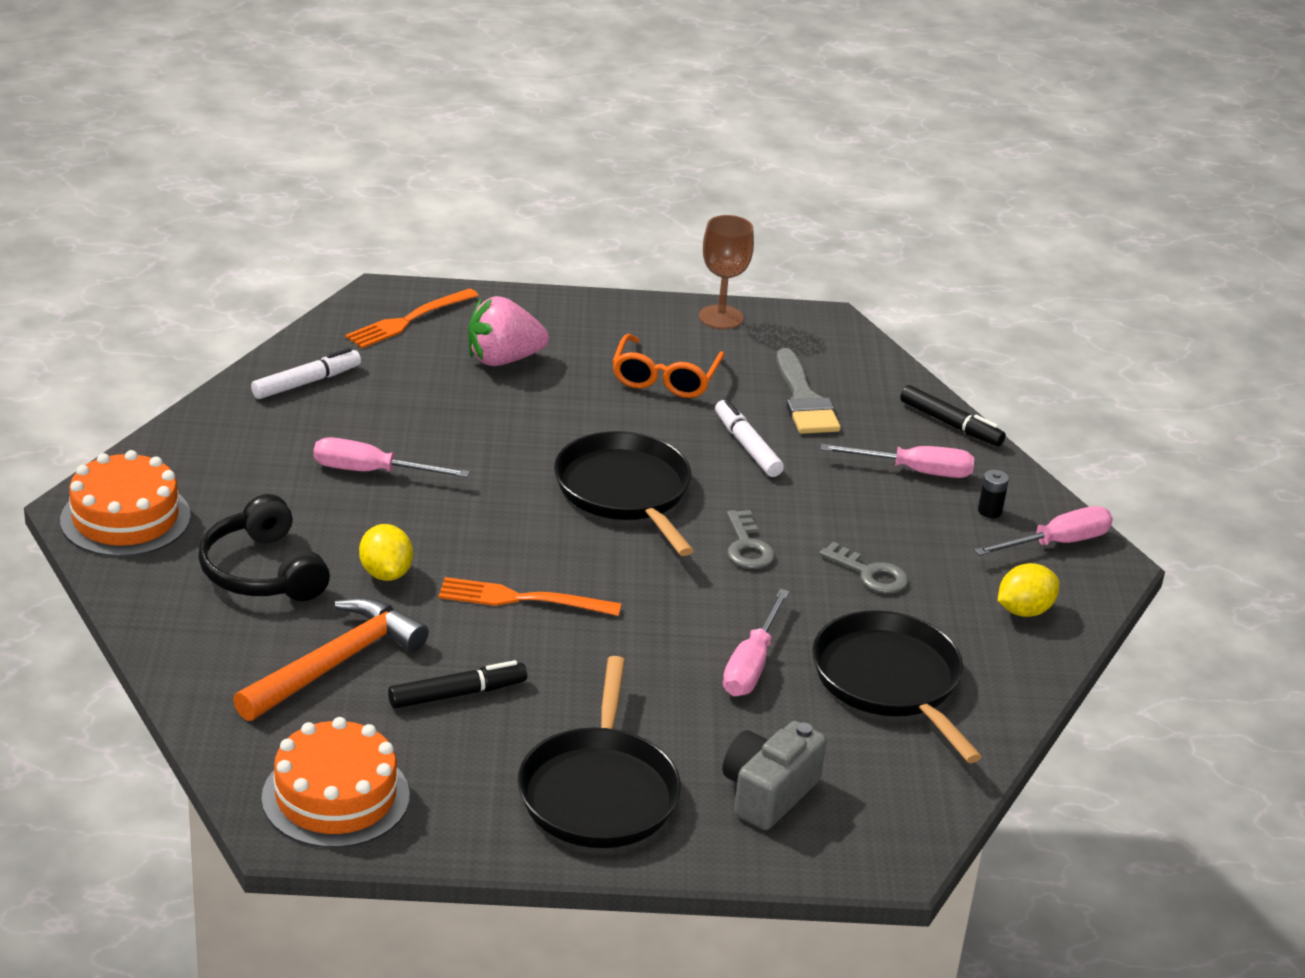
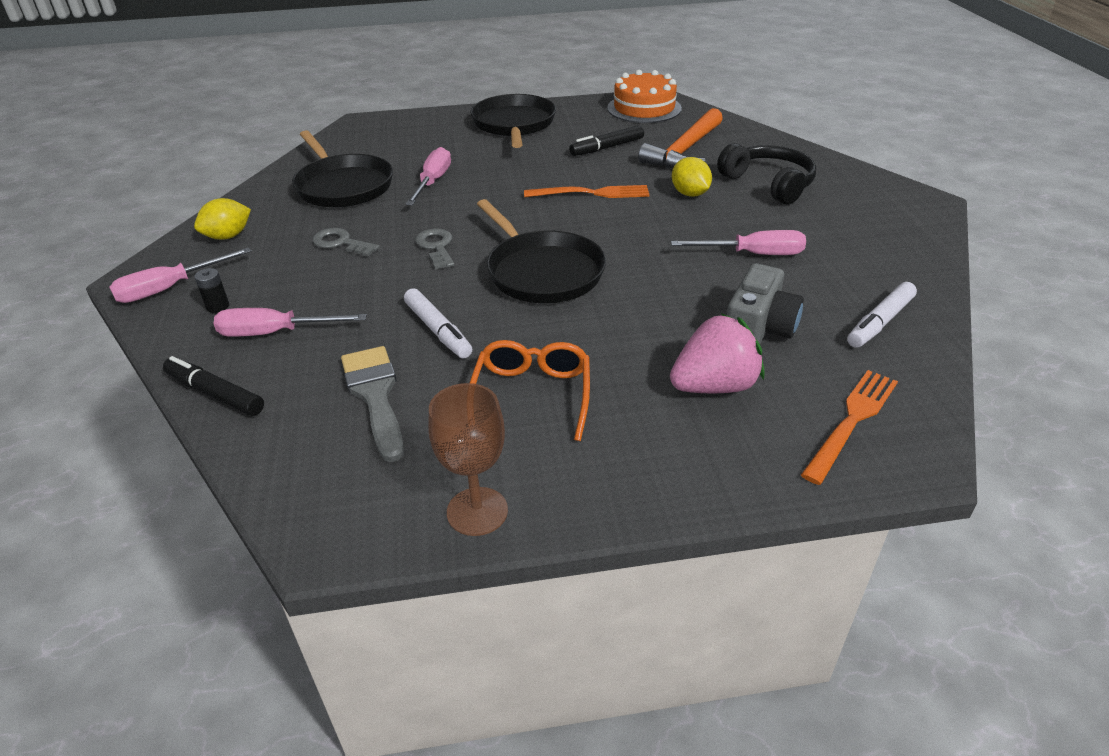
camera: 175 degrees right, 5 degrees up
orange cake [60,450,191,557] -> none
grey camera [722,721,827,830] -> grey camera moved to [727,263,804,344]

